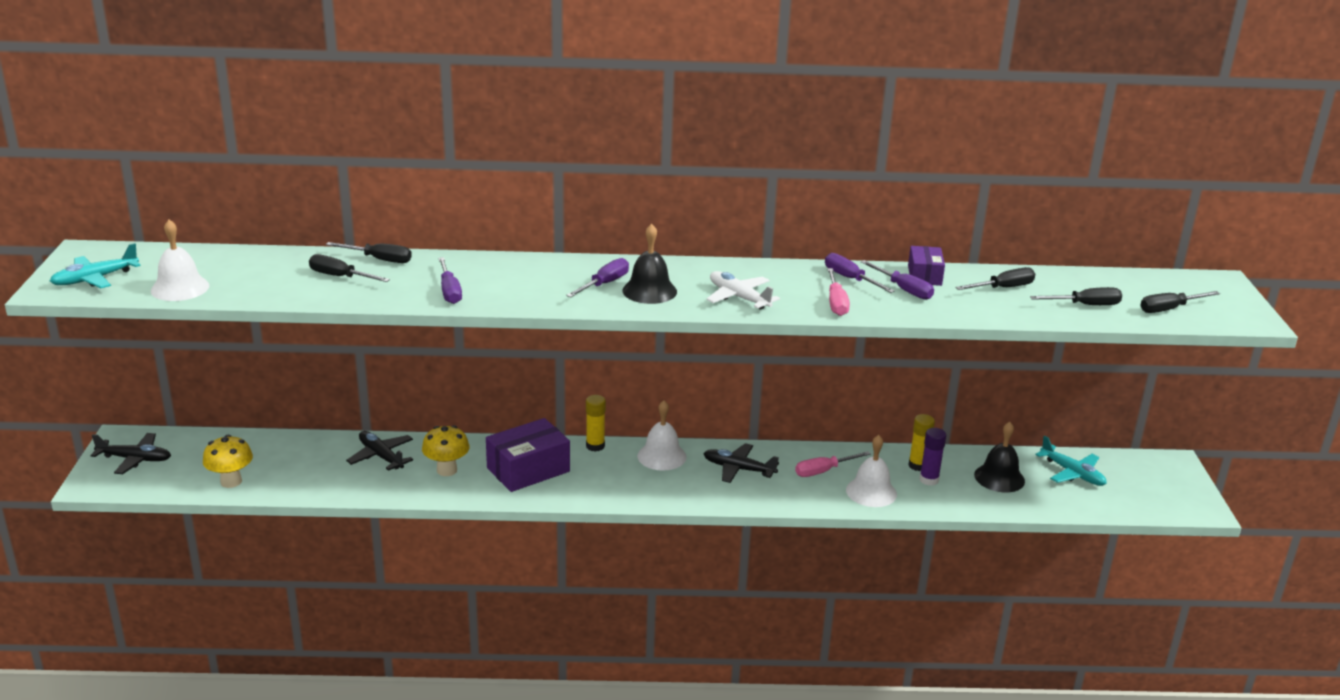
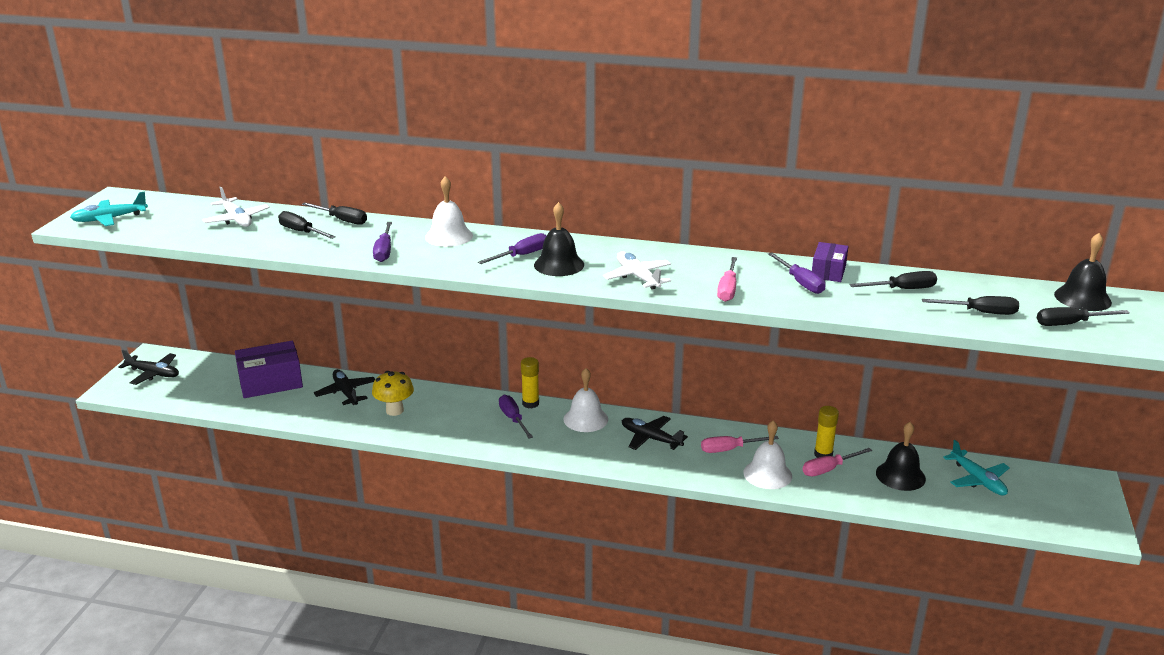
camera: 15 degrees right, 0 degrees up
white bell [151,219,209,301] -> white bell moved to [425,176,473,247]
yellow mushroom [203,435,253,488] -> none
purple box [486,418,570,492] -> purple box moved to [235,341,303,398]
purple screwdriver [825,253,895,293] -> purple screwdriver moved to [499,395,533,439]
purple glue stick [919,428,946,486] -> pink screwdriver [802,448,872,477]
none -> white plane [202,187,270,227]
none -> black bell [1054,233,1112,311]

